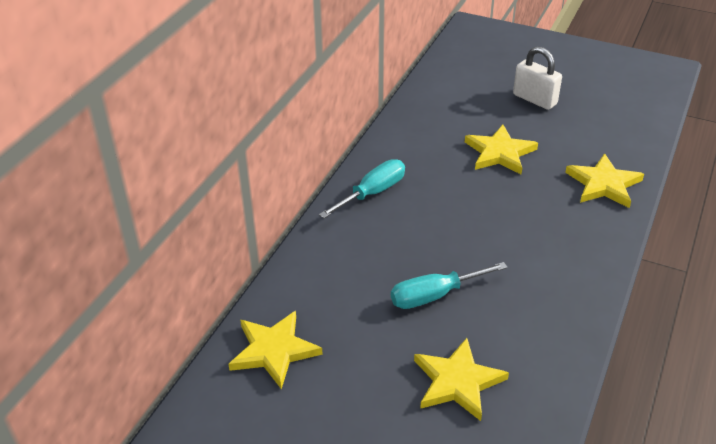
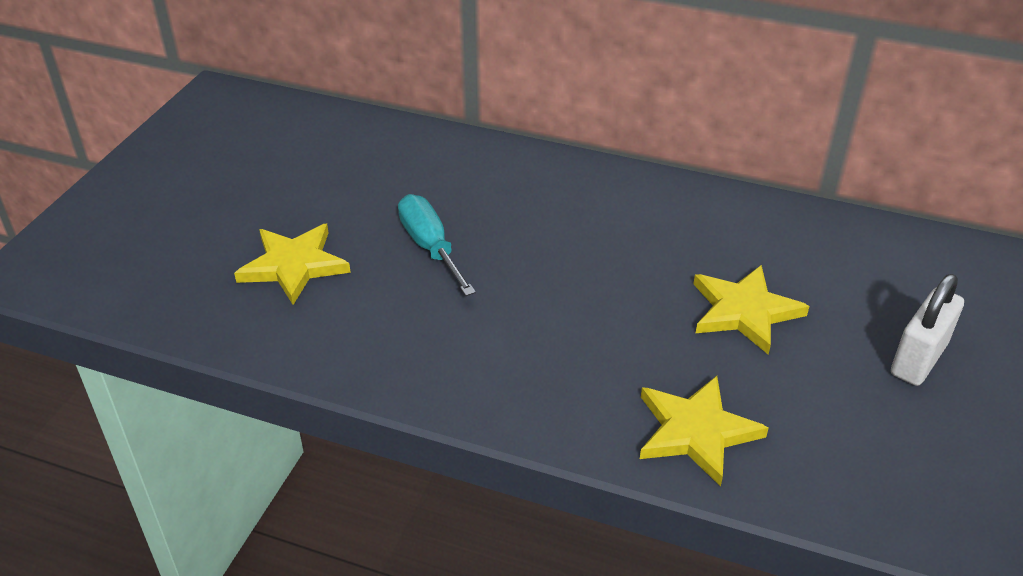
camera: 85 degrees right, 0 degrees up
yellow star [229,311,323,389] -> none
turquoise screwdriver [319,159,405,218] -> none

